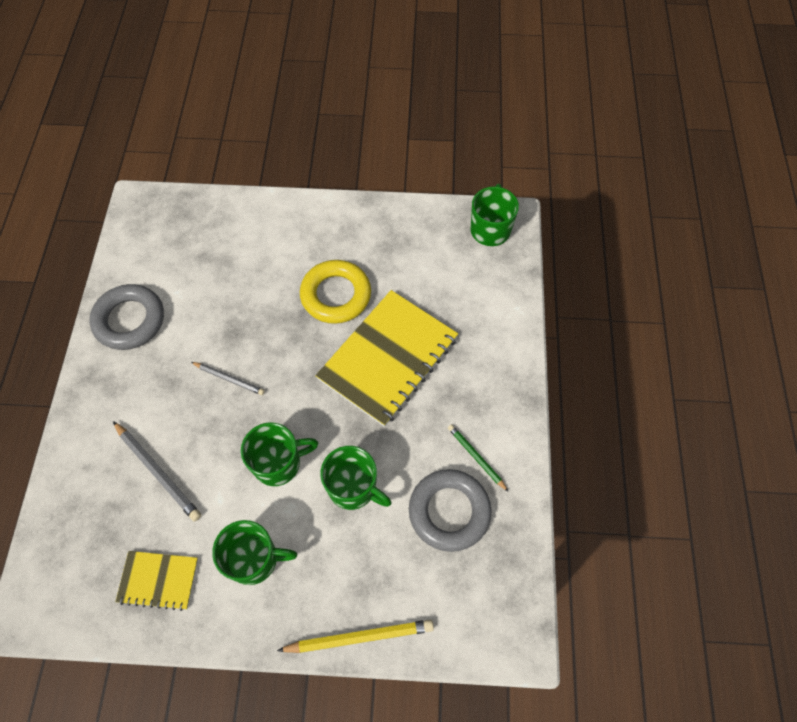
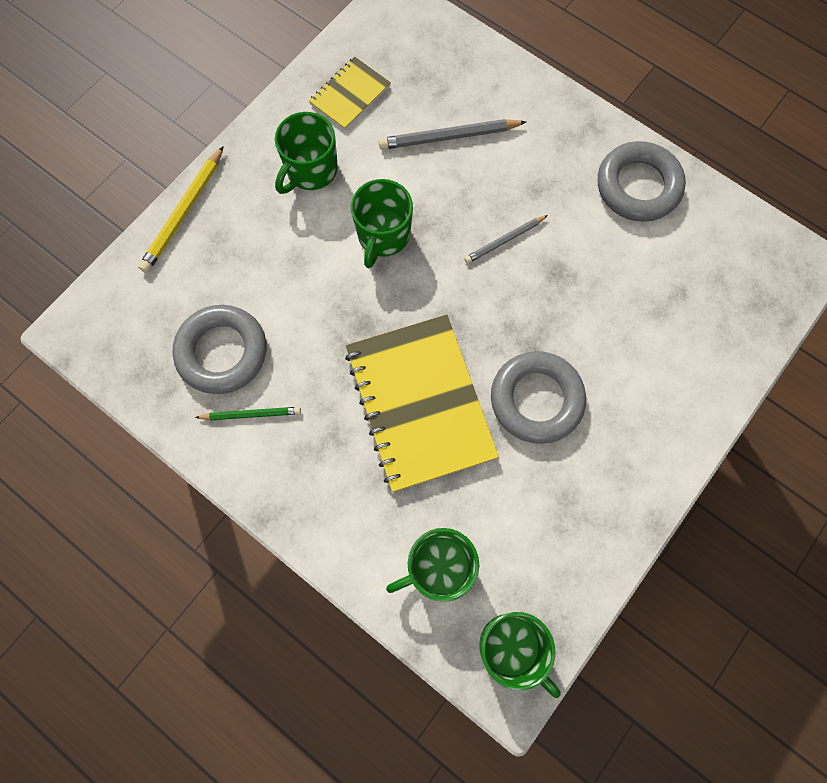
camera: 125 degrees right, 10 degrees up
yellow ring [300,260,371,324] -> grey ring [491,351,586,444]
green mug [320,446,391,510] -> green mug moved to [386,528,479,602]

